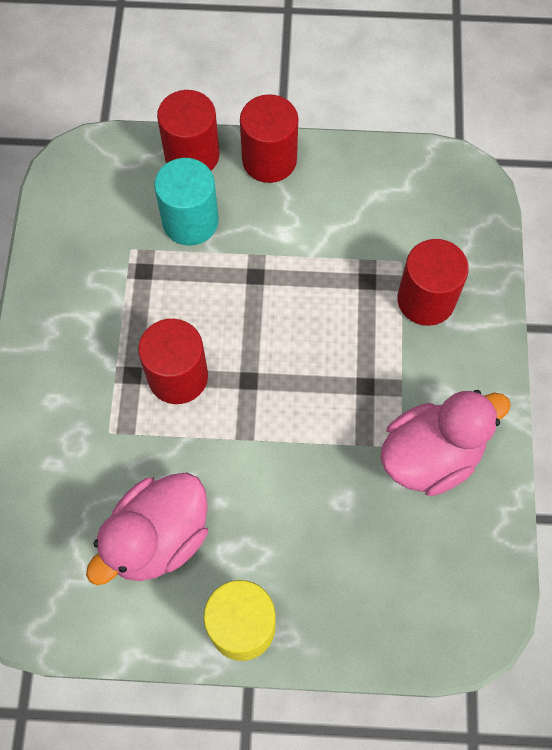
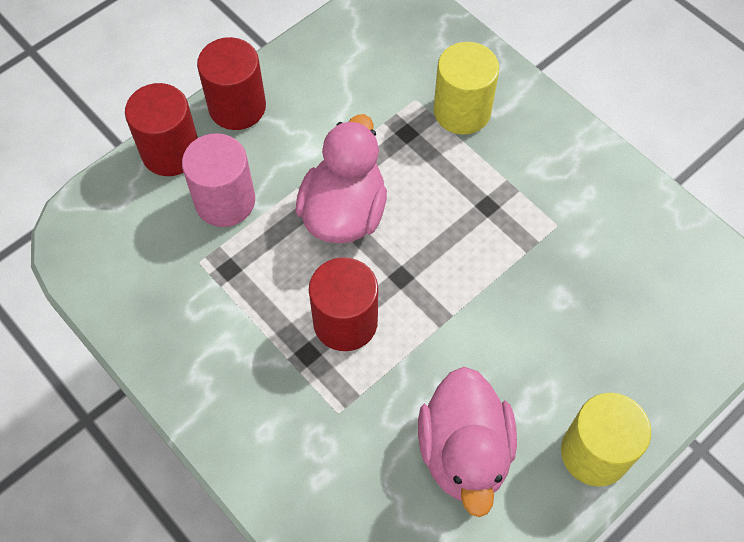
camera: 45 degrees left, 5 degrees down
turquoise cylinder [154,158,219,245] -> pink cylinder [182,133,255,227]
pink duck [380,390,511,496] -> pink duck moved to [295,114,387,243]
red cylinder [397,239,469,326] -> yellow cylinder [433,42,500,135]

